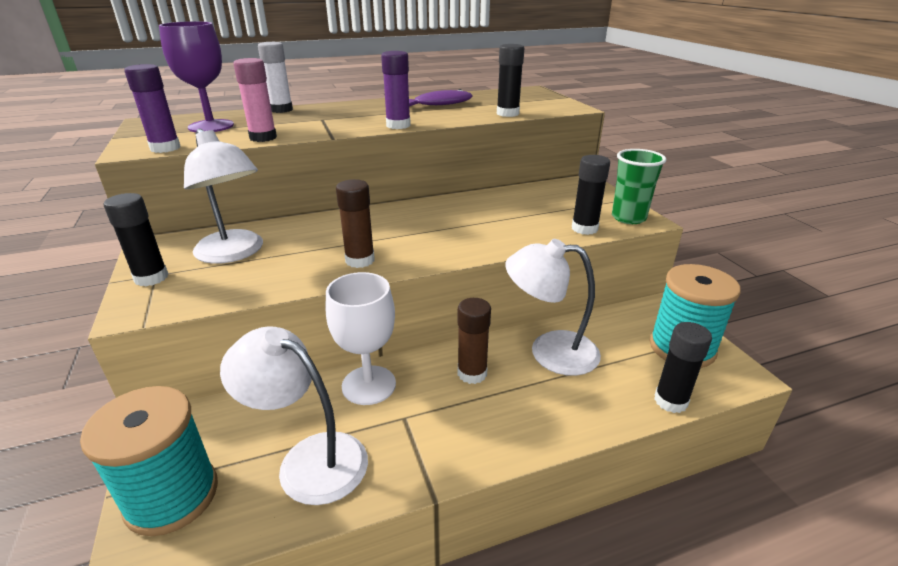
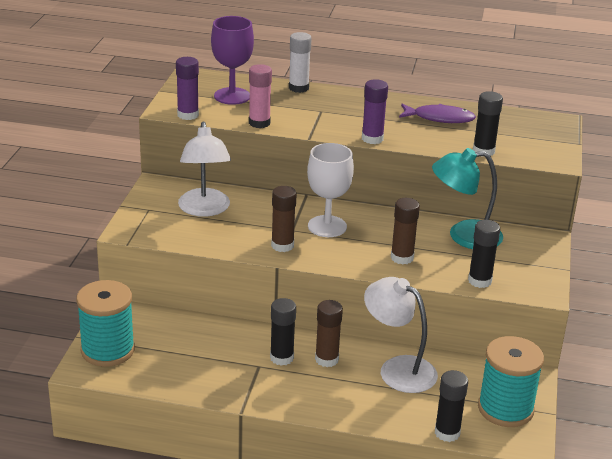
camera: 30 degrees right, 0 degrees up
black glue stick [104,193,168,286] -> black glue stick moved to [270,298,296,366]
white lamp [220,326,368,505] -> none
white goblet [326,272,396,405] -> white goblet moved to [307,143,354,237]
green cup [612,149,666,224] -> none
none -> brown glue stick [391,198,420,264]
none -> turquoise lamp [432,148,503,249]

